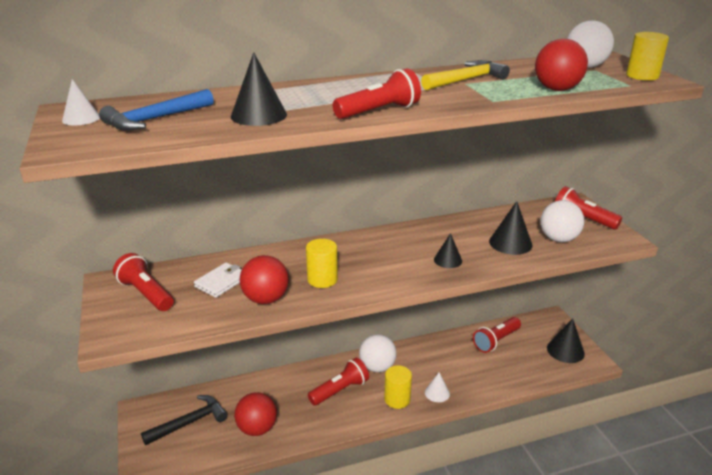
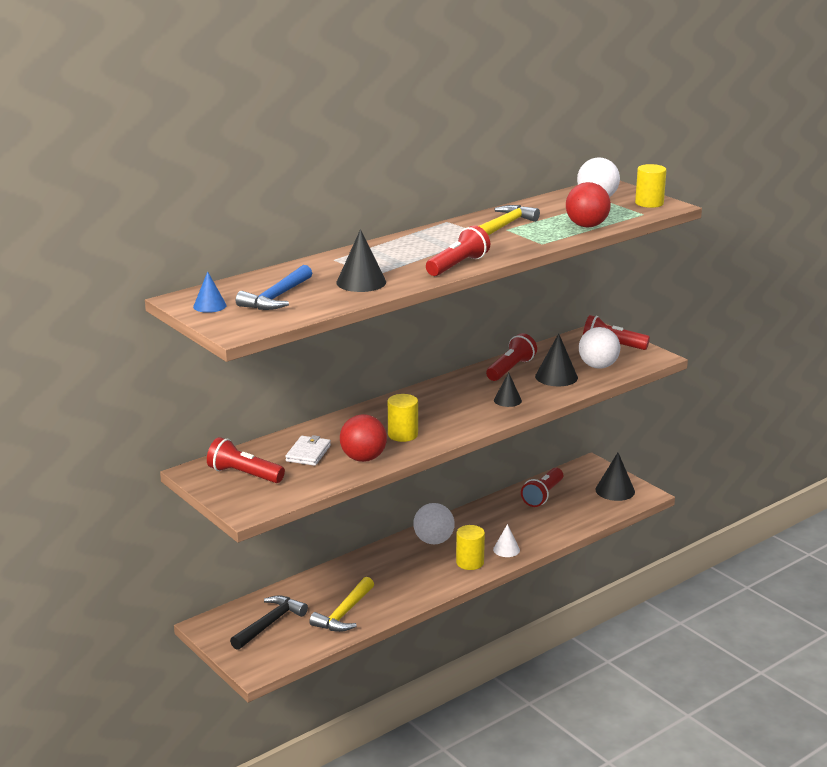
camera: 20 degrees left, 5 degrees down
white cone [62,79,100,125] -> blue cone [193,271,227,313]
red ball [234,392,277,436] -> yellow hammer [309,577,374,632]
red flashlight [308,358,369,406] -> red flashlight moved to [486,333,537,381]

